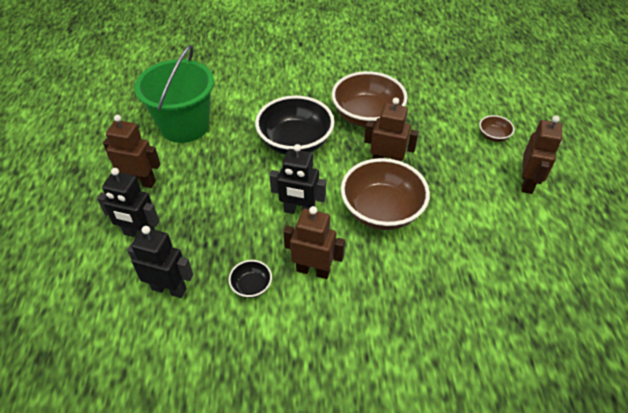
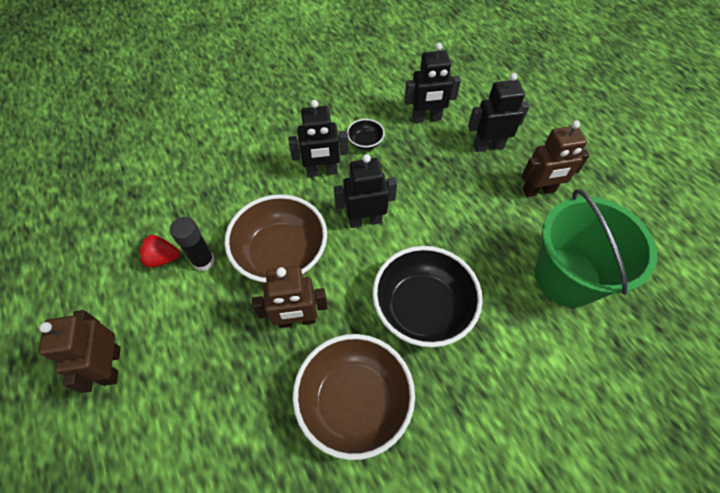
camera: 155 degrees right, 10 degrees up
brown robot [283,206,345,279] -> black robot [288,100,349,177]
brown bowl [479,115,515,142] -> none
none -> red strawberry [138,234,180,268]
none -> black glue stick [170,217,215,271]

